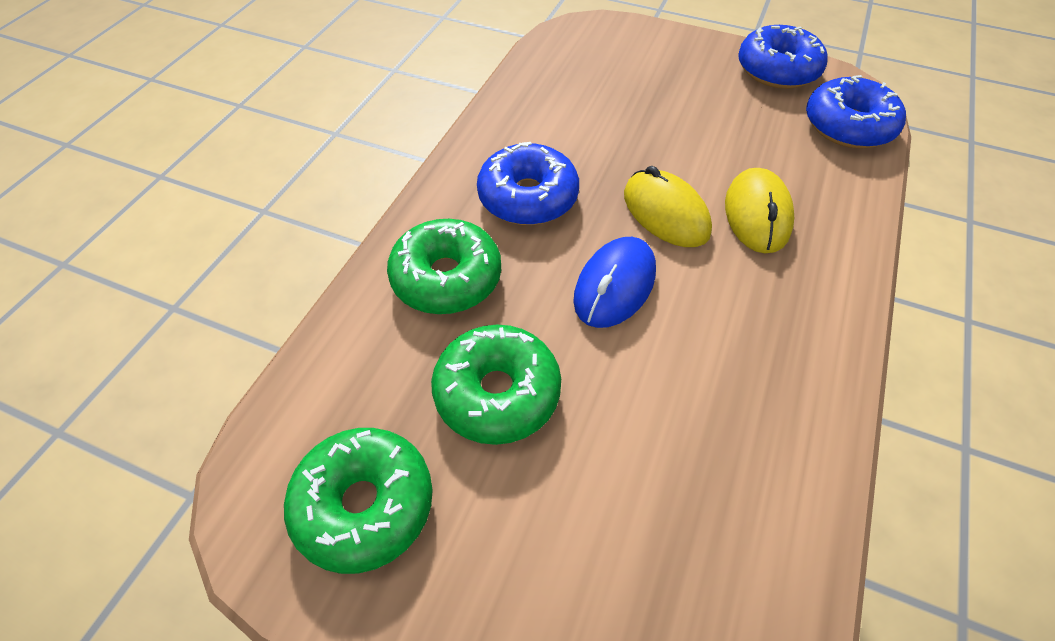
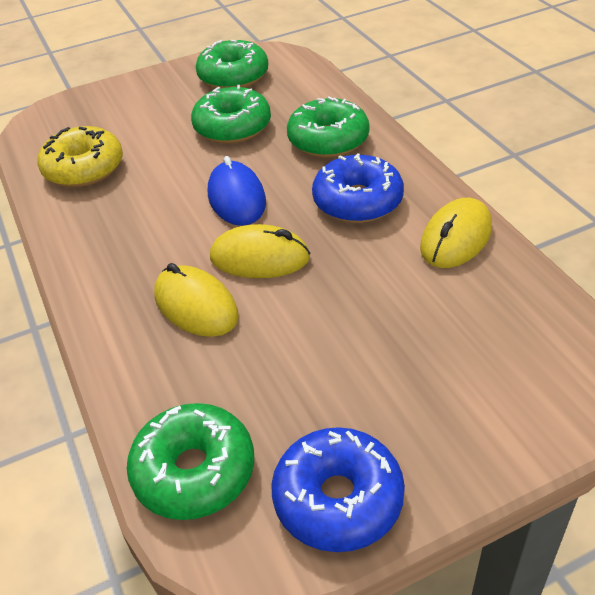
camera: 135 degrees right, 10 degrees down
blue donut [806,75,906,149] -> green donut [127,403,254,520]
none -> yellow donut [37,126,123,187]
none -> yellow mouse [420,198,492,268]

